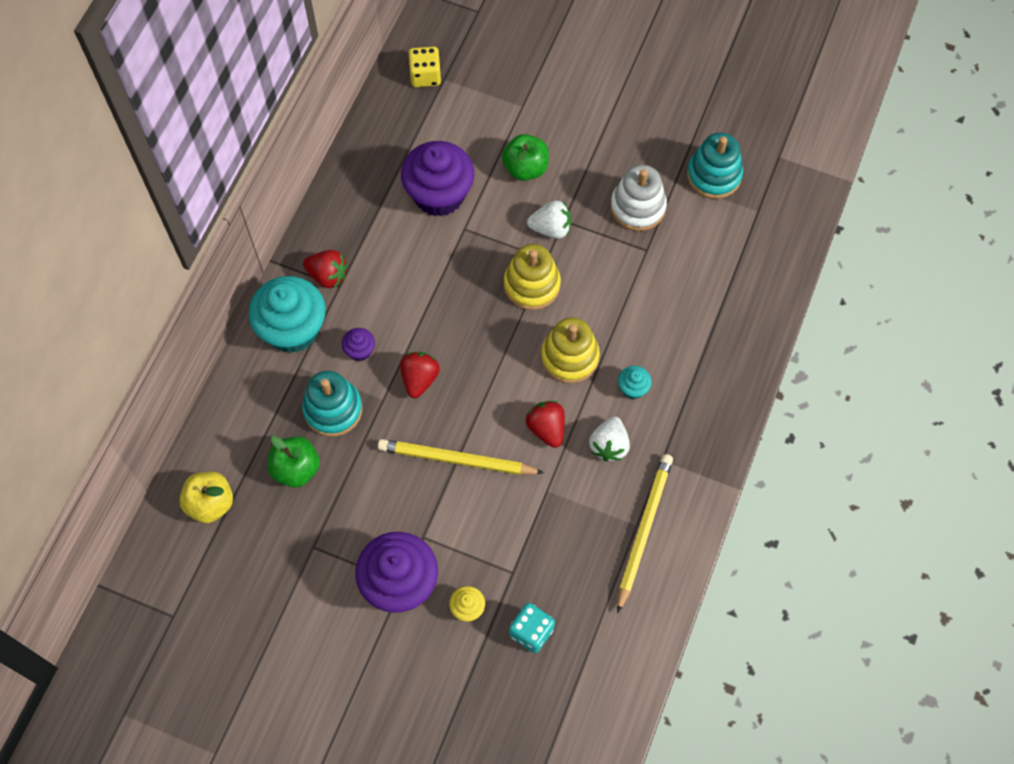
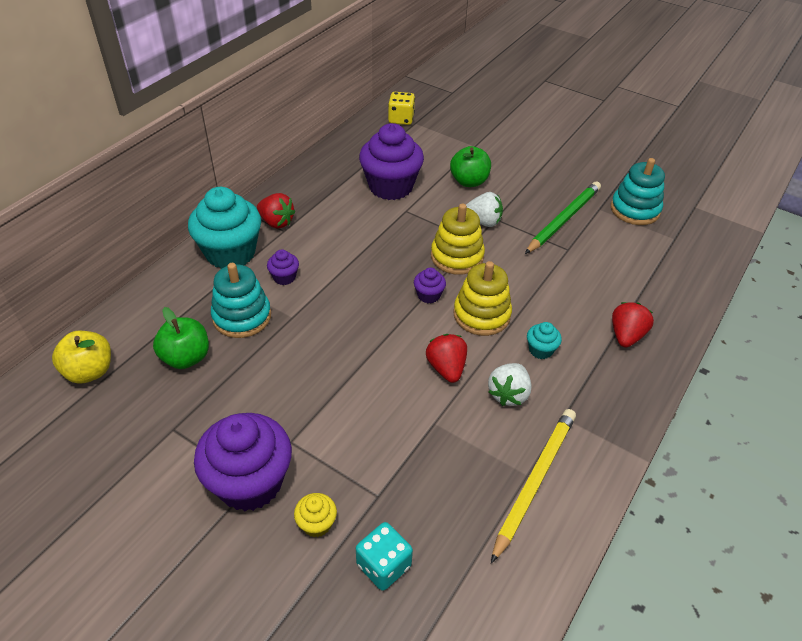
camera: 10 degrees right, 20 degrees down
yellow pencil [378,439,544,475] -> none
red strawberry [400,352,440,398] -> red strawberry moved to [612,302,654,347]
white stacking toy [611,165,667,231] -> green pencil [525,181,601,254]
none -> purple cupcake [414,268,446,303]

